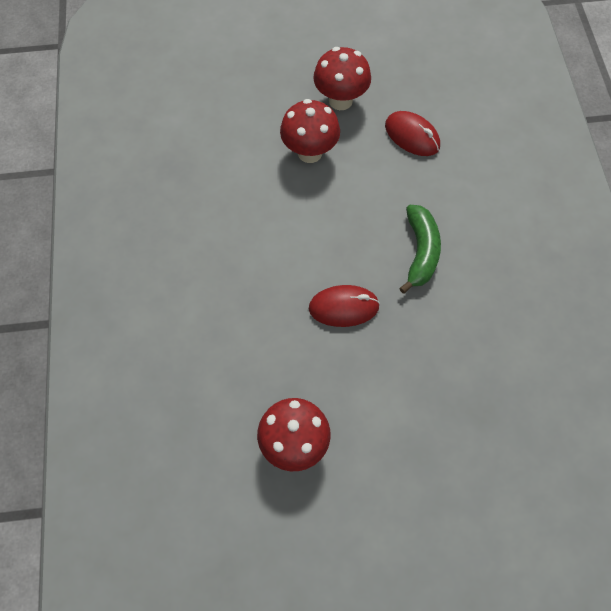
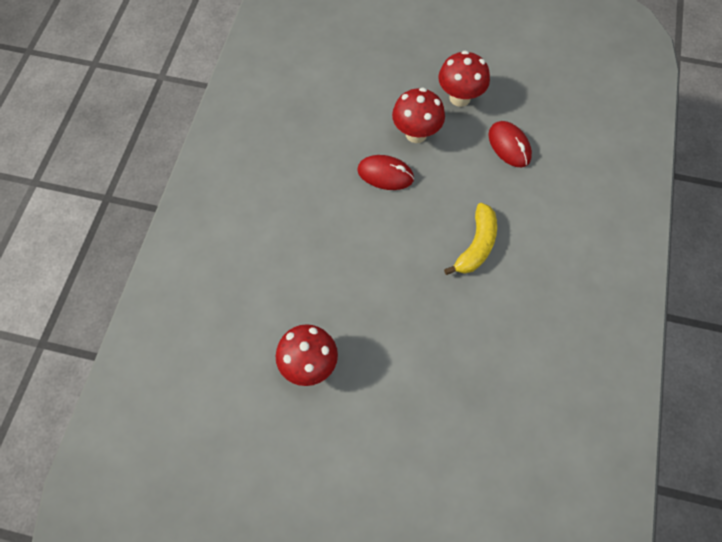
camera: 20 degrees right, 0 degrees up
red mouse [309,285,380,327] -> red mouse moved to [357,155,414,190]
green banana [399,205,441,294] -> yellow banana [444,203,497,275]

